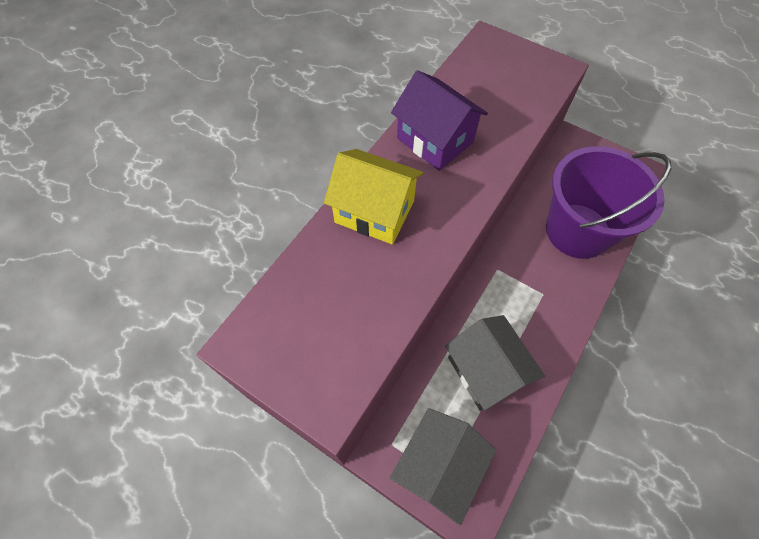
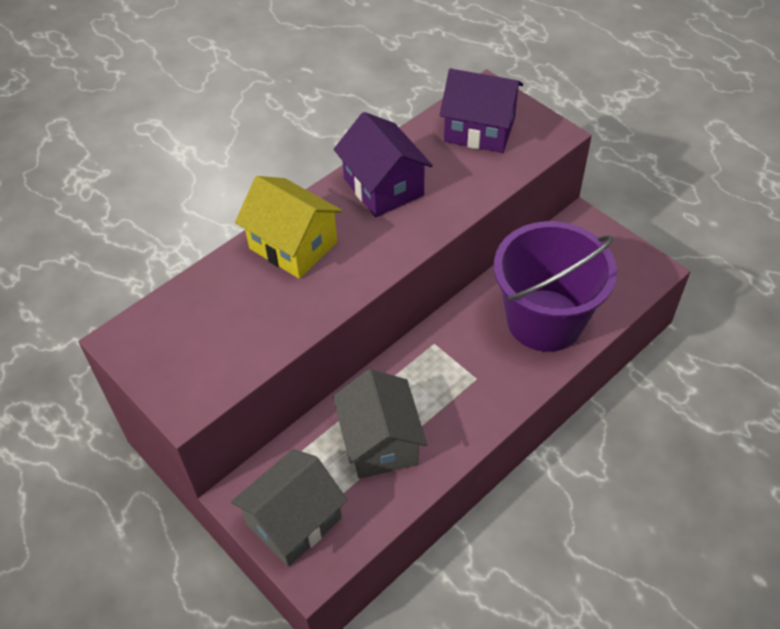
camera: 15 degrees right, 10 degrees down
none -> purple house [440,69,523,153]

